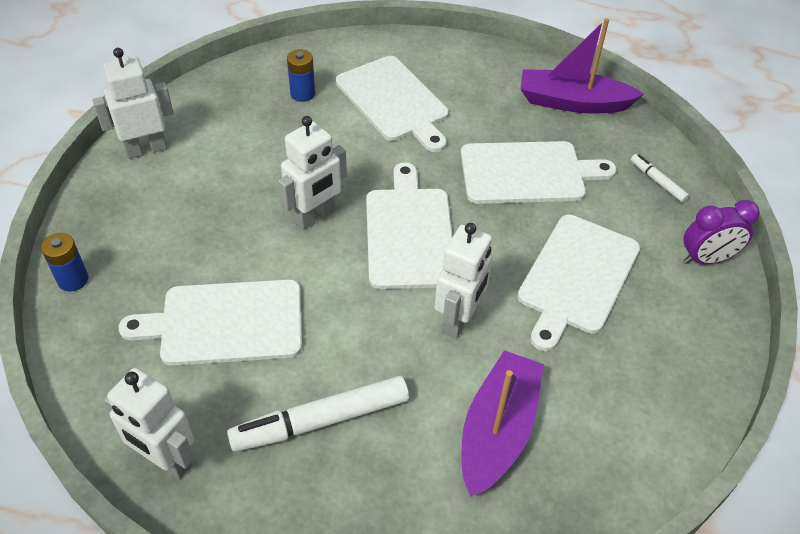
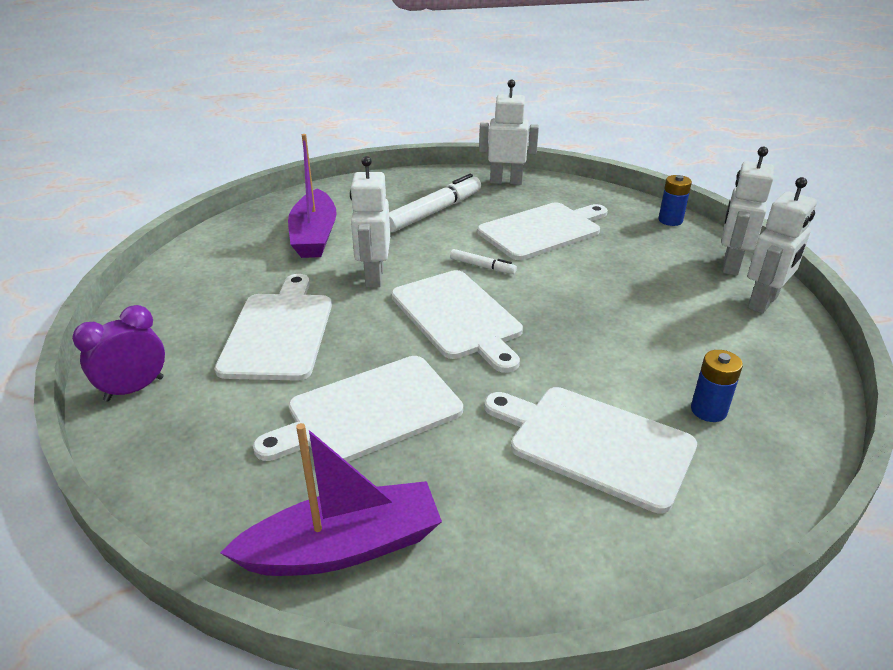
camera: 155 degrees right, 15 degrees down
white robot [278,116,347,230] -> white robot moved to [721,147,774,276]
white marker [631,154,689,202] -> white marker moved to [450,249,517,274]

